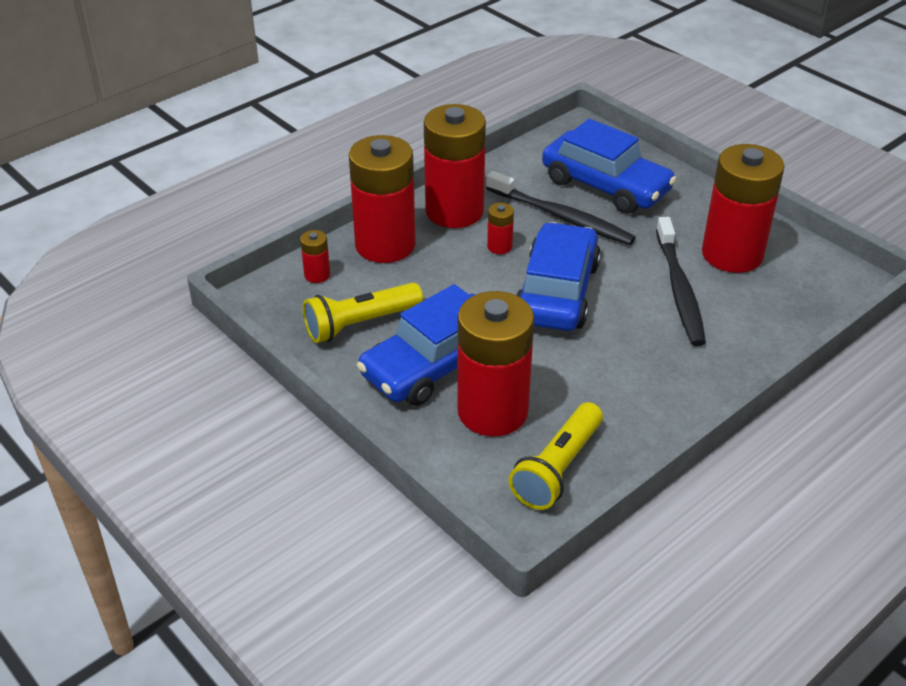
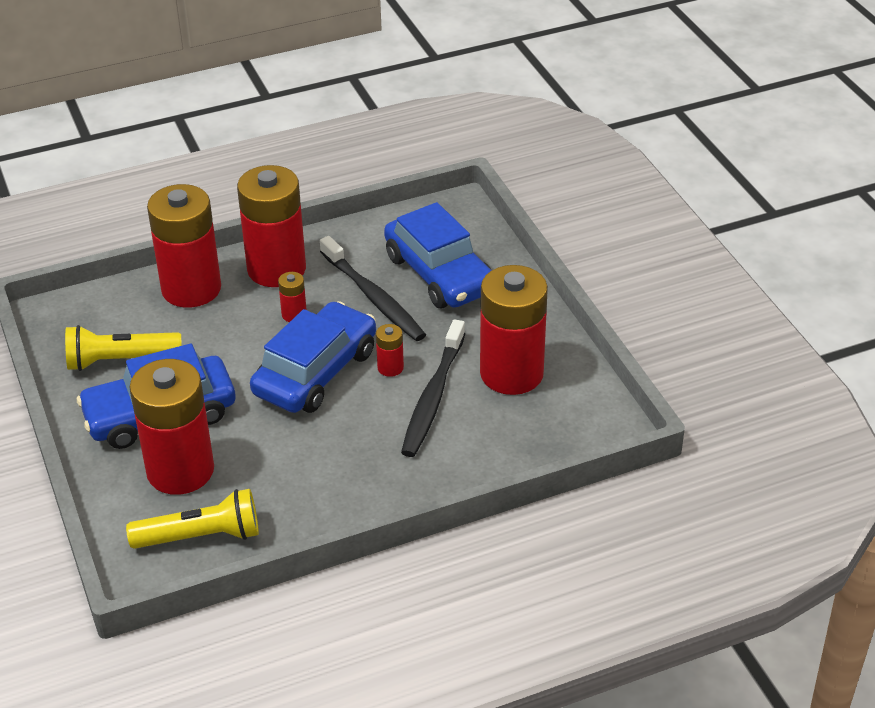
camera: 20 degrees right, 0 degrees up
red battery [300,230,330,283] -> red battery moved to [376,324,404,377]
yellow flashlight [509,402,603,510] -> yellow flashlight turned 150 degrees counterclockwise [126,489,259,549]

